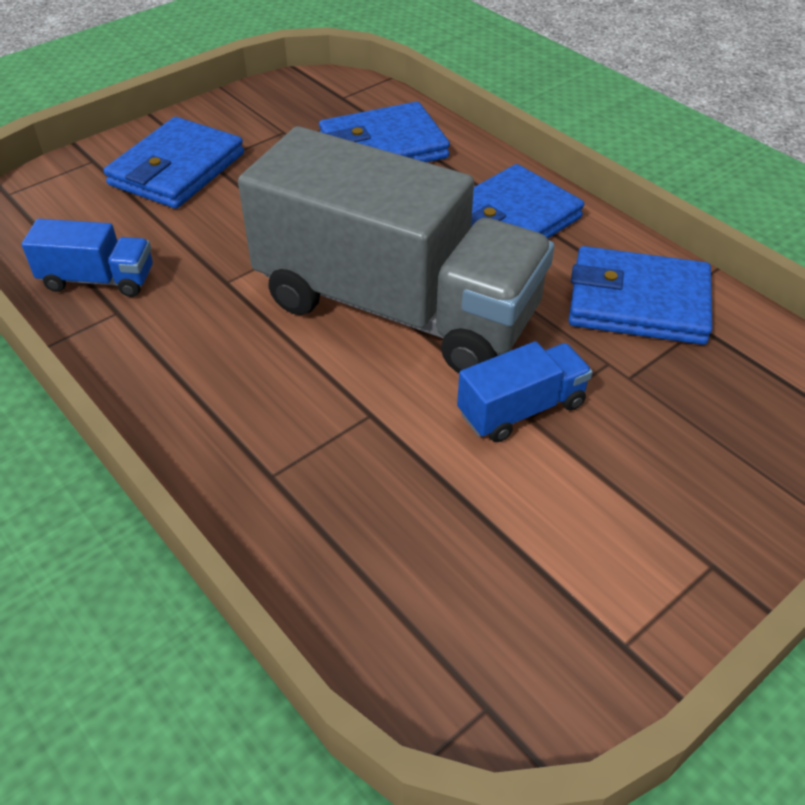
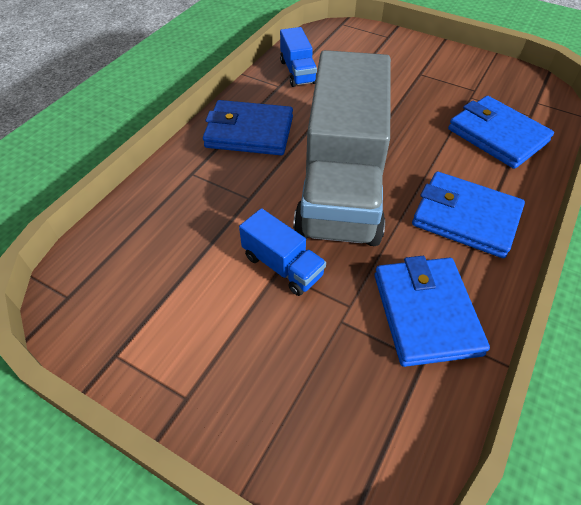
camera: 70 degrees right, 5 degrees up
blue wallet [104,117,244,209] -> blue wallet moved to [203,100,293,155]

